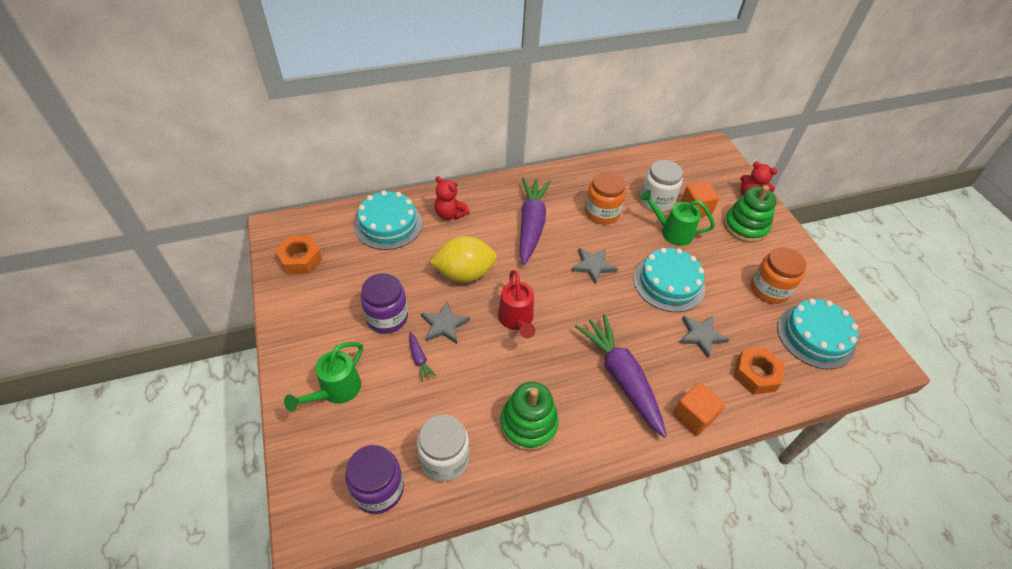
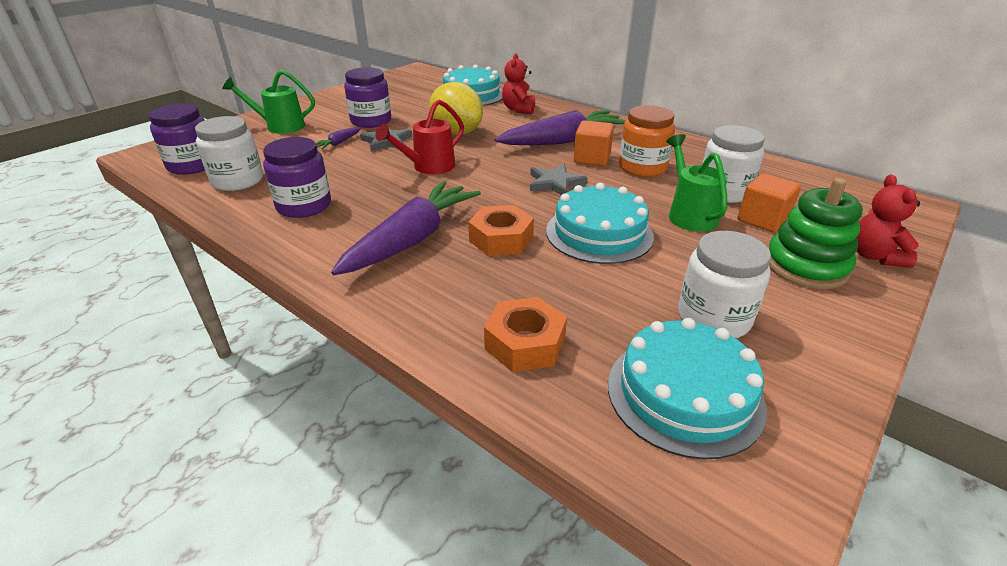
camera: 60 degrees right, 15 degrees down
orange nut [275,236,322,274] -> orange nut moved to [468,205,534,256]
green stacking toy [500,382,559,451] -> purple jar [263,137,331,218]
orange cube [673,383,725,436] -> orange cube moved to [574,120,614,166]
grey star [679,316,729,358] -> none
orange jar [751,247,806,304] -> white jar [678,231,771,338]

